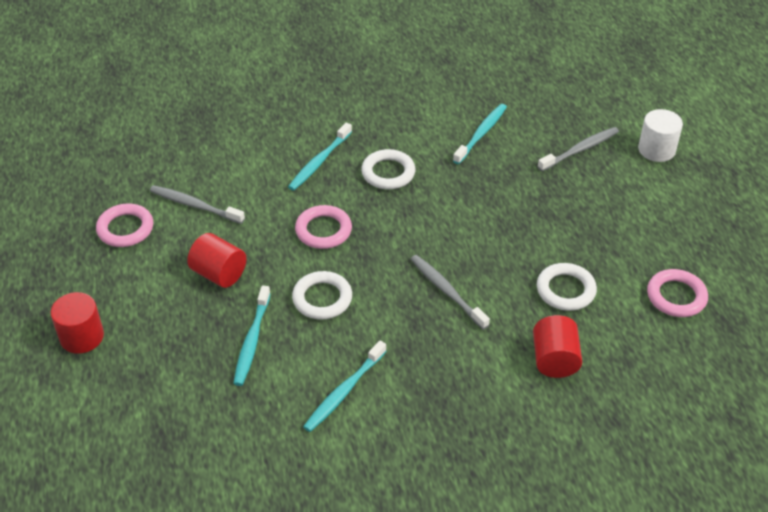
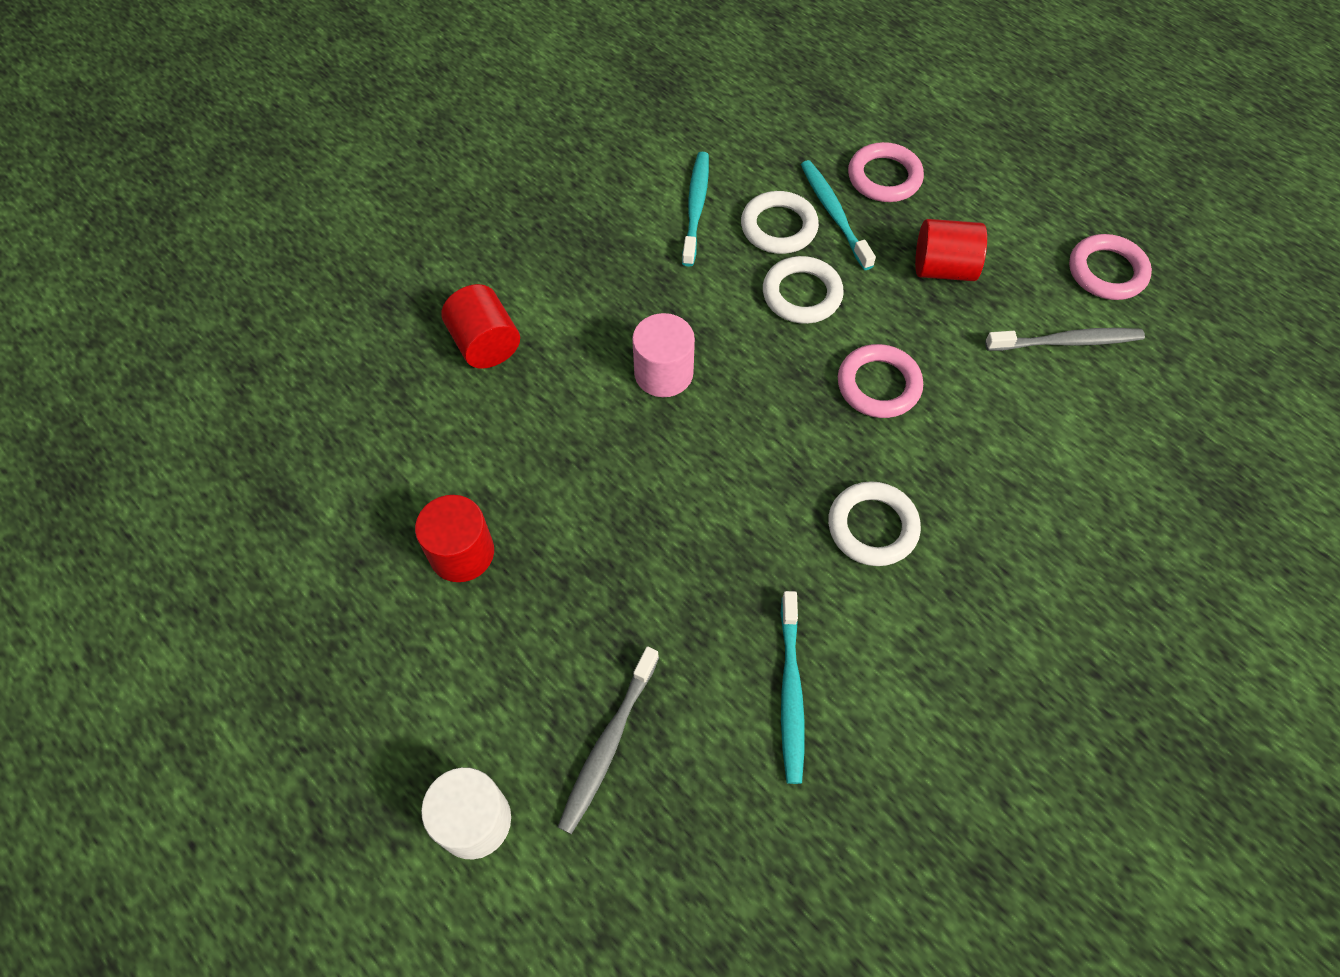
camera: 150 degrees right, 15 degrees up
red cylinder [51,292,104,354] -> red cylinder moved to [415,495,494,582]
turquoise toothbrush [288,122,352,191] -> none
grey toothbrush [411,255,490,330] -> pink cylinder [632,313,695,397]
white ring [537,263,597,311] -> white ring moved to [741,191,819,254]
pink ring [647,269,708,317] -> pink ring moved to [848,142,924,202]

